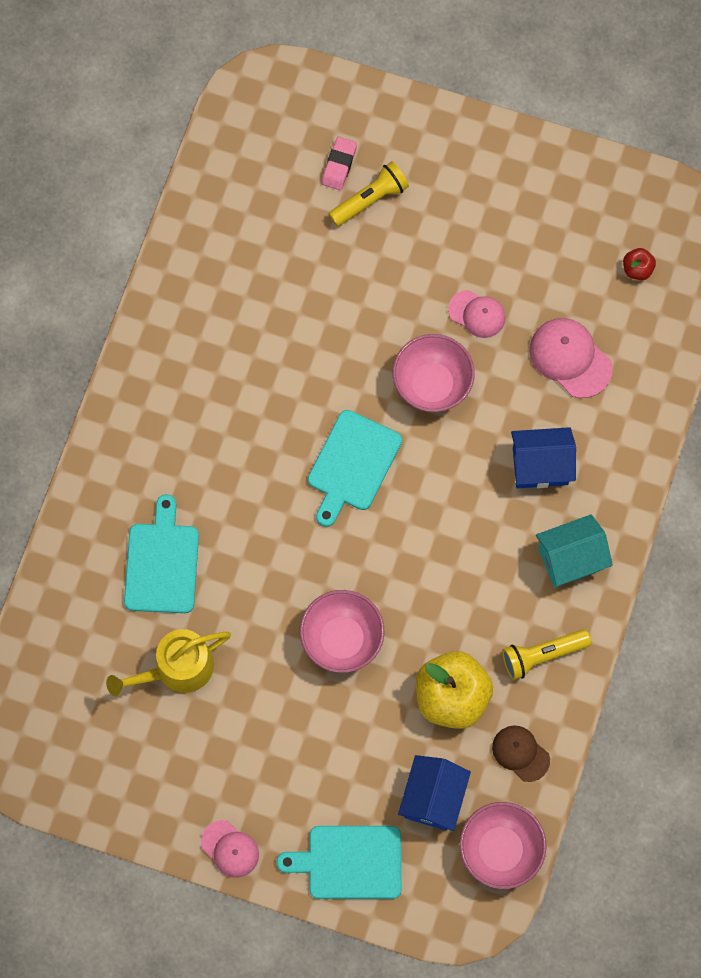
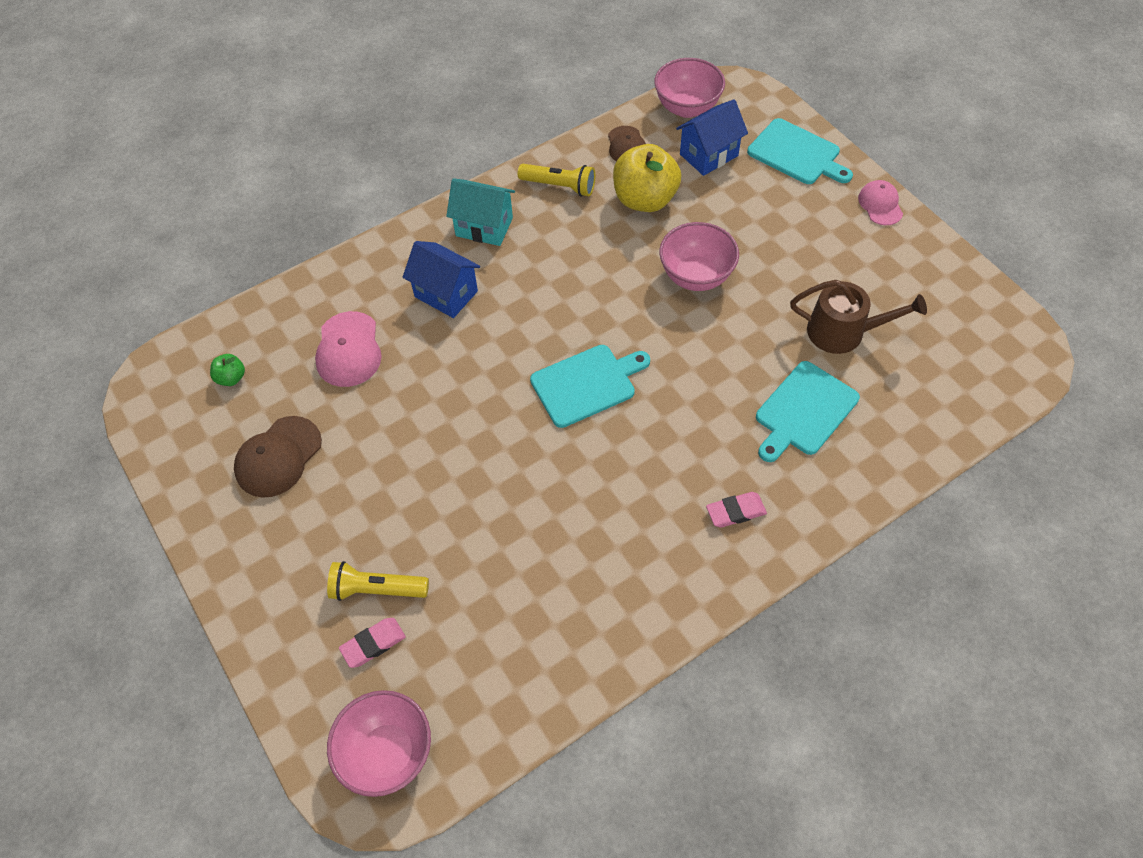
camera: 140 degrees left, 15 degrees down
yellow watering can [106,629,231,696] -> brown watering can [790,280,927,354]
pink bowl [393,334,475,412] -> pink bowl moved to [327,690,431,797]
pink cap [448,290,505,338] -> none
red apple [623,248,656,280] -> green apple [210,354,245,386]
none -> brown cap [234,416,322,498]
none -> pink eraser [706,492,767,528]

